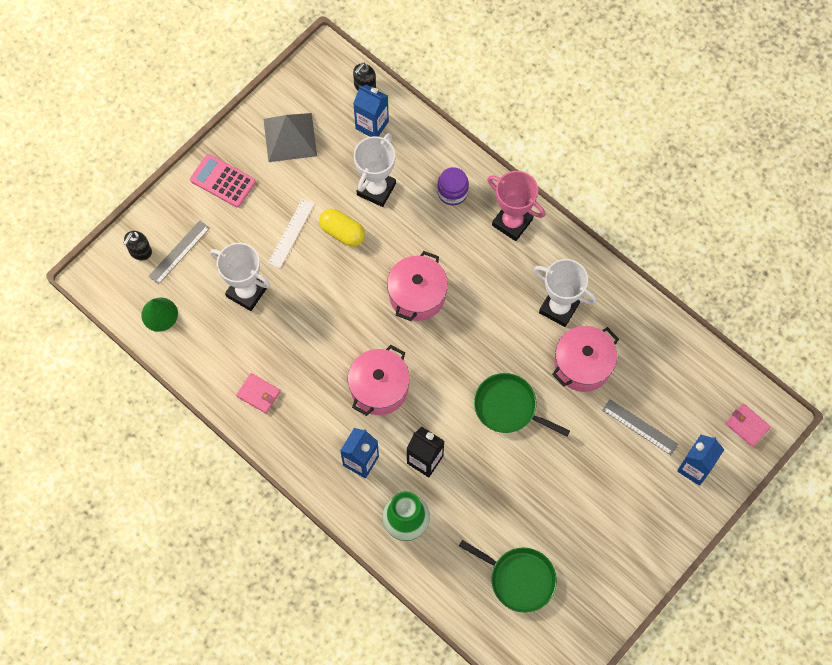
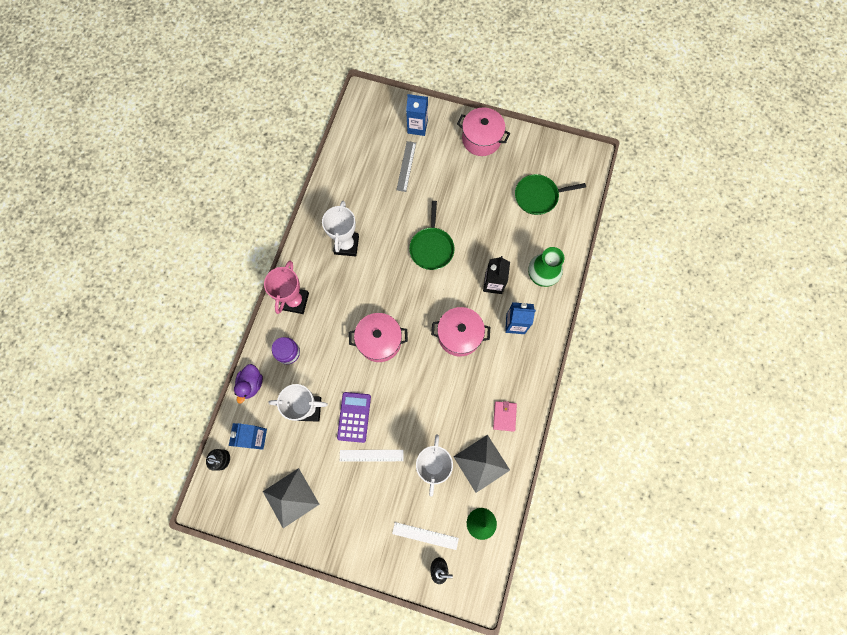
camera: 115 degrees left, 5 degrees up
grey ruler [148,220,210,285] -> white ruler [392,522,459,550]
pink calculator [190,154,256,207] -> none
yellow capsule [319,209,365,247] -> purple calculator [337,392,371,443]
green pan [459,540,557,613] -> green pan turned 105 degrees counterclockwise [515,174,586,215]
pink pot [552,326,619,392] -> pink pot moved to [457,108,510,156]
pink wallet [725,404,771,447] -> none
none -> purple duck [234,364,263,404]
none -> grey pyramid [454,435,510,493]

